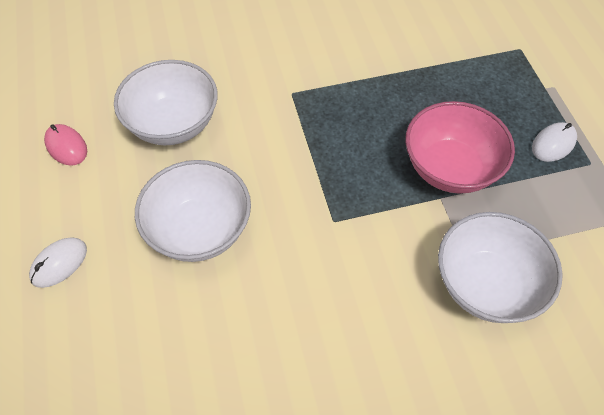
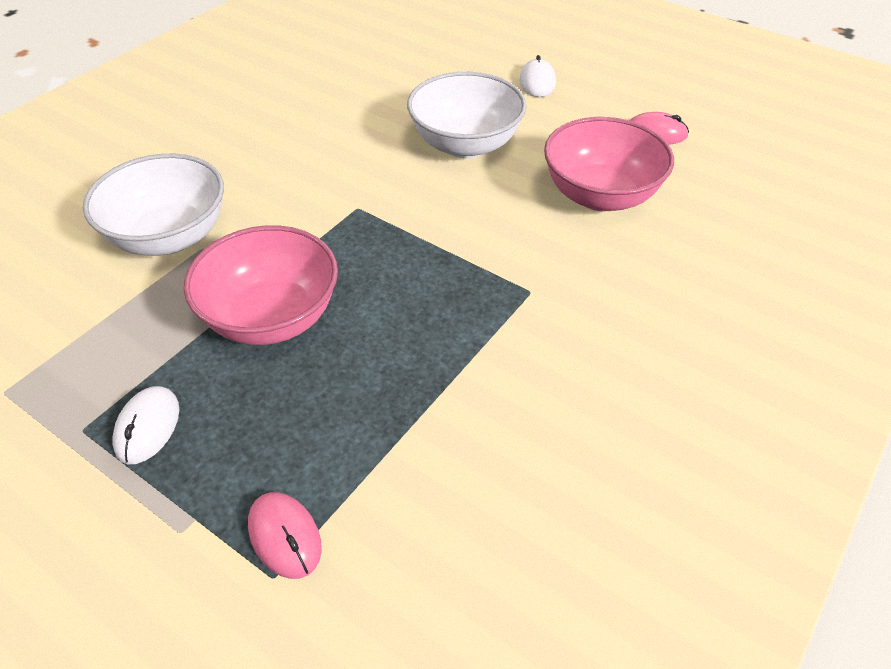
camera: 140 degrees right, 10 degrees down
white bowl [114,60,218,145] -> pink bowl [544,117,674,211]
none -> pink mouse [248,492,322,579]

